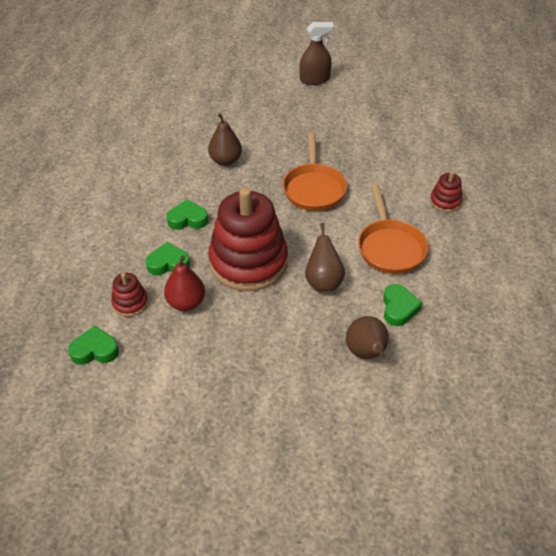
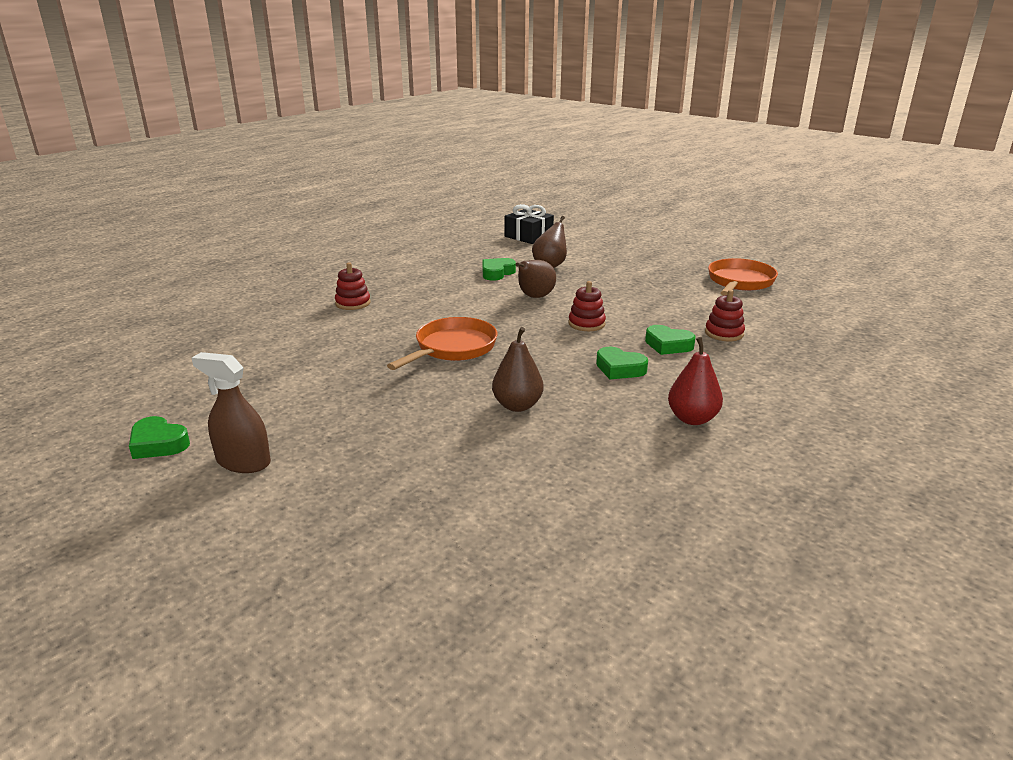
camera: 145 degrees left, 20 degrees down
green heart [68,326,119,365] -> green heart moved to [129,416,190,459]
red pear [164,255,205,311] -> red pear moved to [668,337,723,425]
red stacking toy [208,187,288,291] -> red stacking toy [569,281,606,331], size x0.43
orange pan [358,184,428,274] -> orange pan moved to [708,258,778,296]
none -> black gift [505,204,554,244]

